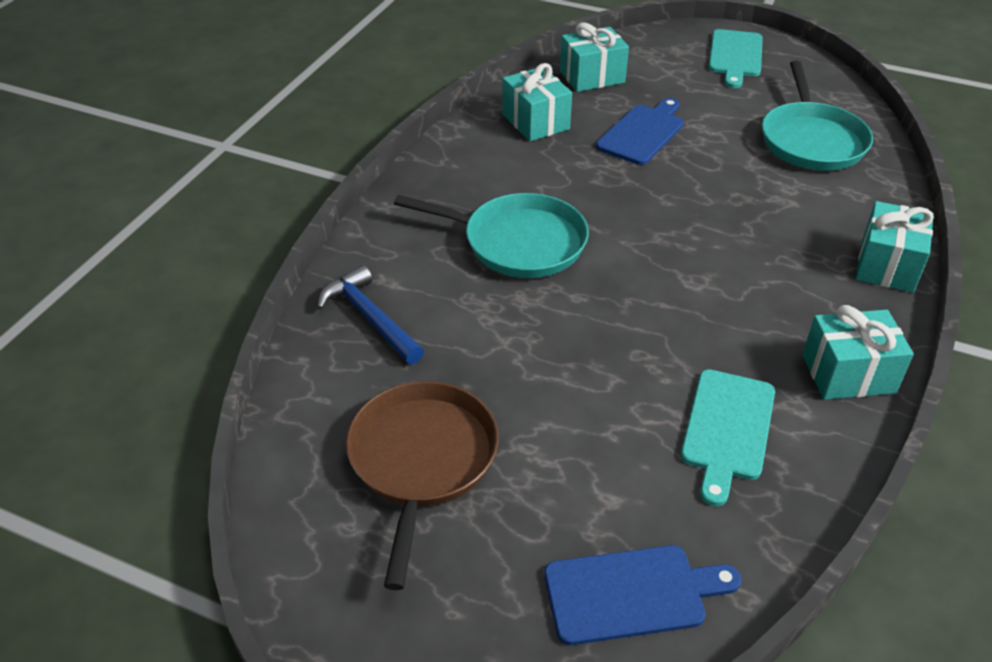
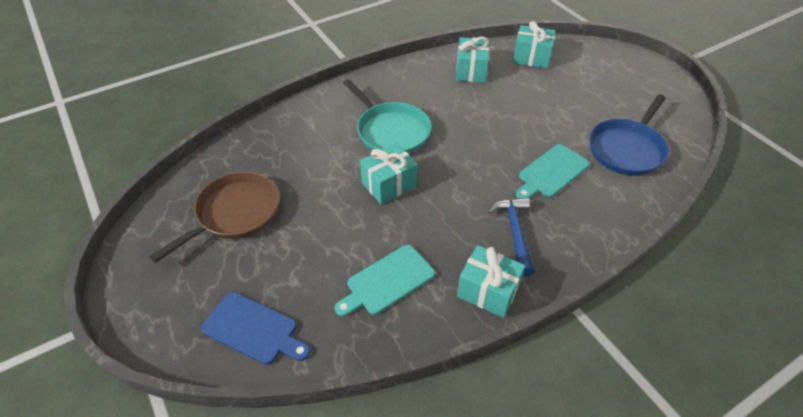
camera: 35 degrees right, 5 degrees up
blue hammer [317,265,424,365] -> blue hammer moved to [488,198,534,276]
blue cutting board [596,98,684,165] -> none
turquoise cutting board [709,29,763,88] -> turquoise cutting board moved to [516,144,590,199]
turquoise pan [762,61,873,171] -> blue pan [589,95,669,176]
turquoise gift [856,201,934,293] -> turquoise gift moved to [360,143,418,205]

